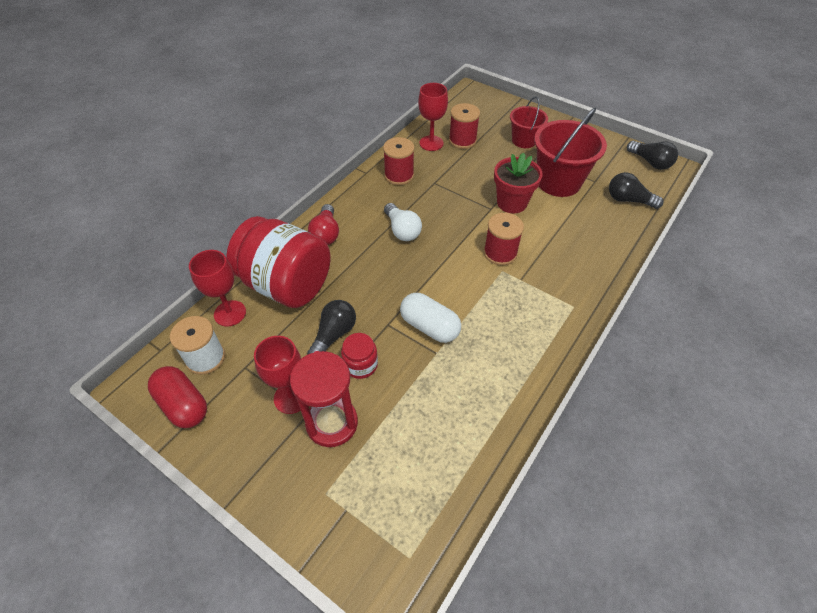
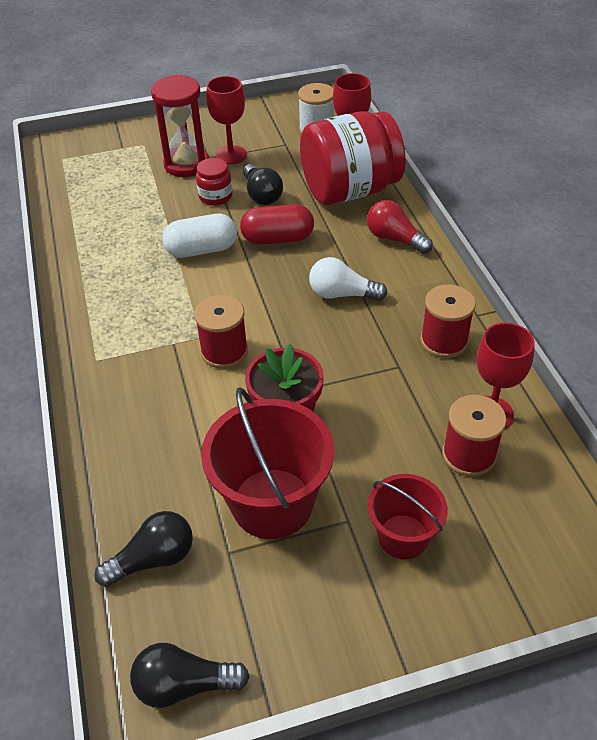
camera: 130 degrees right, 5 degrees down
red capsule [148,366,207,428] -> red capsule moved to [240,204,314,245]

